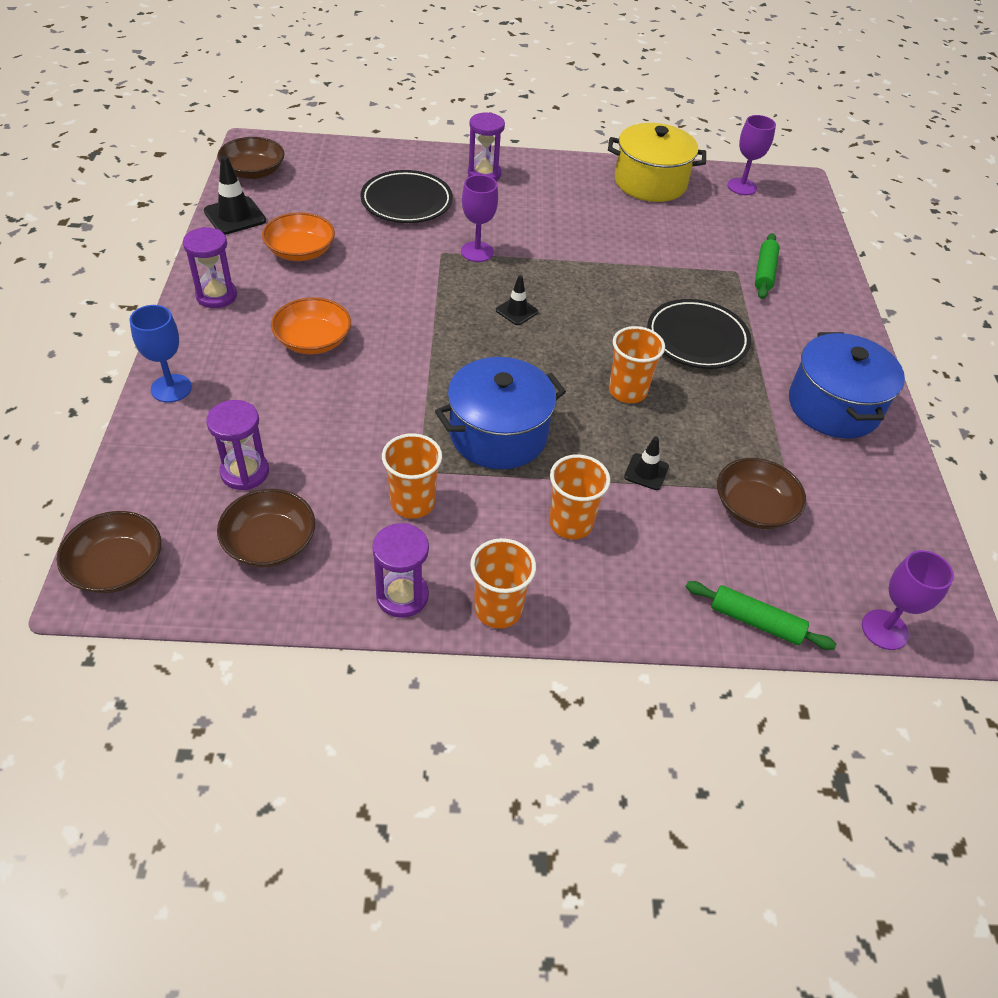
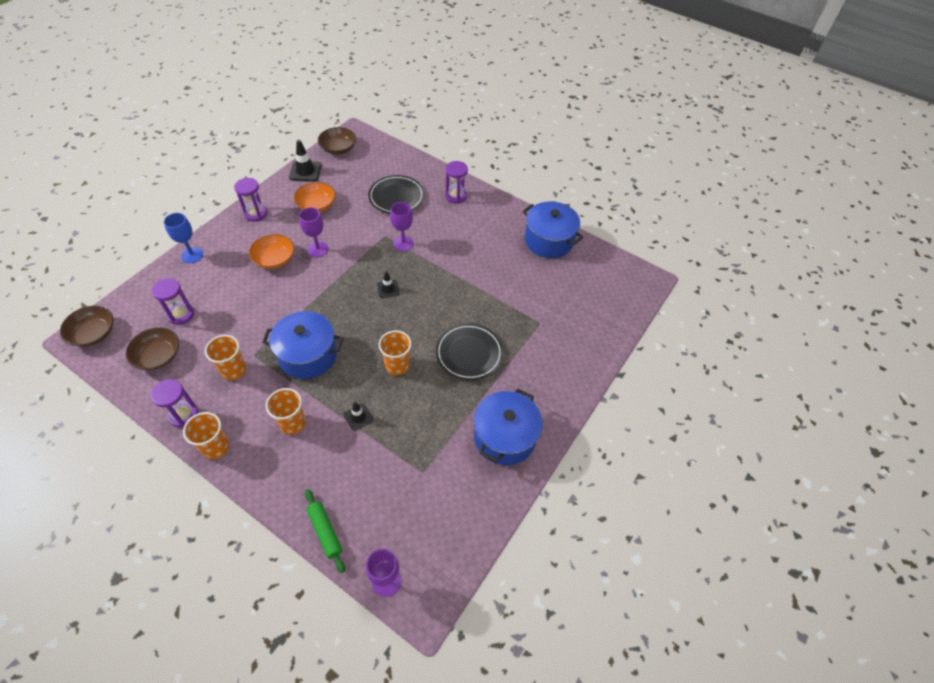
camera: 35 degrees right, 5 degrees up
yellow pot [608,123,706,202] -> blue pot [523,201,583,258]
brown bowl [717,458,806,529] -> none
purple goblet [727,115,776,195] -> purple goblet moved to [299,207,329,257]
green rolling pin [755,233,780,299] -> none

